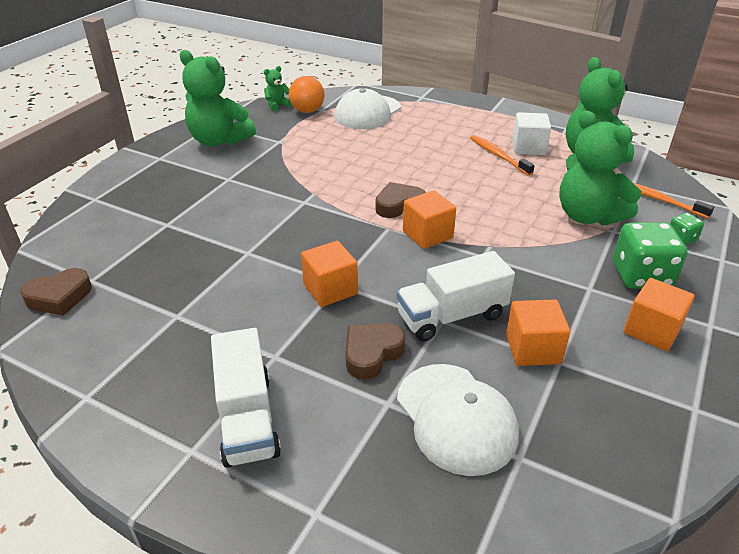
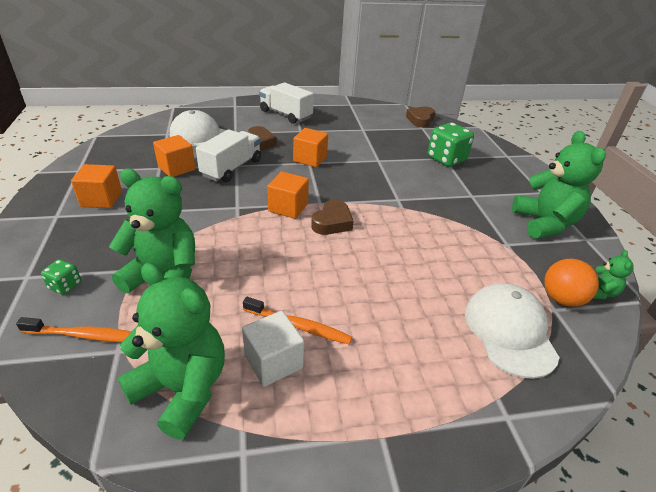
camera: 140 degrees right, 0 degrees up
green teddy bear [179,50,256,146] -> green teddy bear turned 90 degrees clockwise [512,131,606,239]
green dice [613,222,687,289] -> green dice moved to [428,123,474,167]

